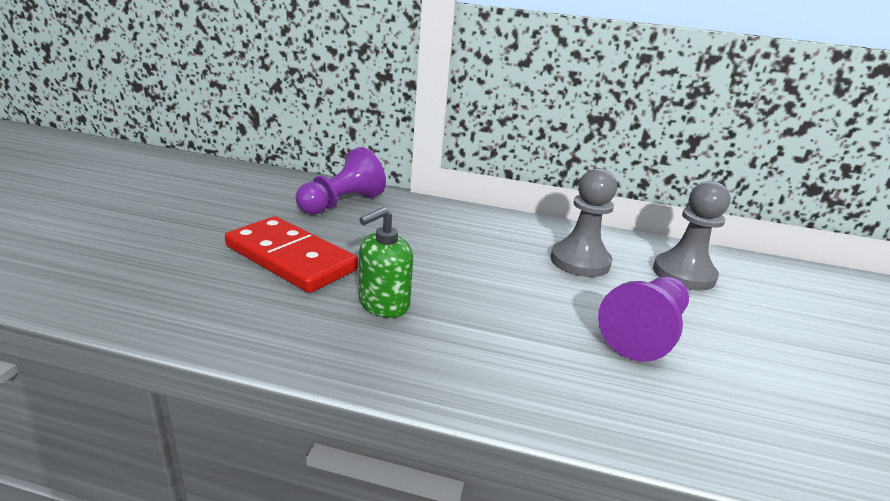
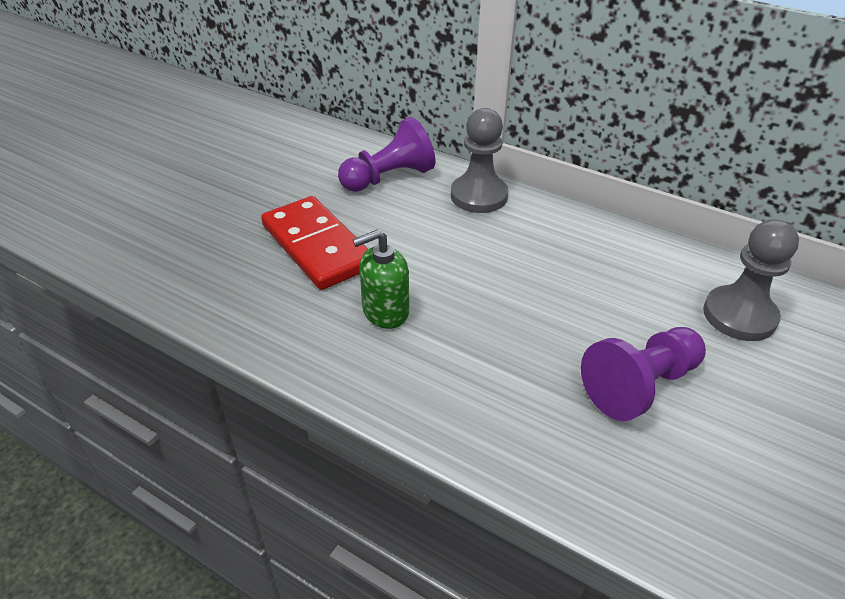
camera: 20 degrees right, 15 degrees up
grey pawn [551,168,617,277] -> grey pawn moved to [451,108,508,213]

